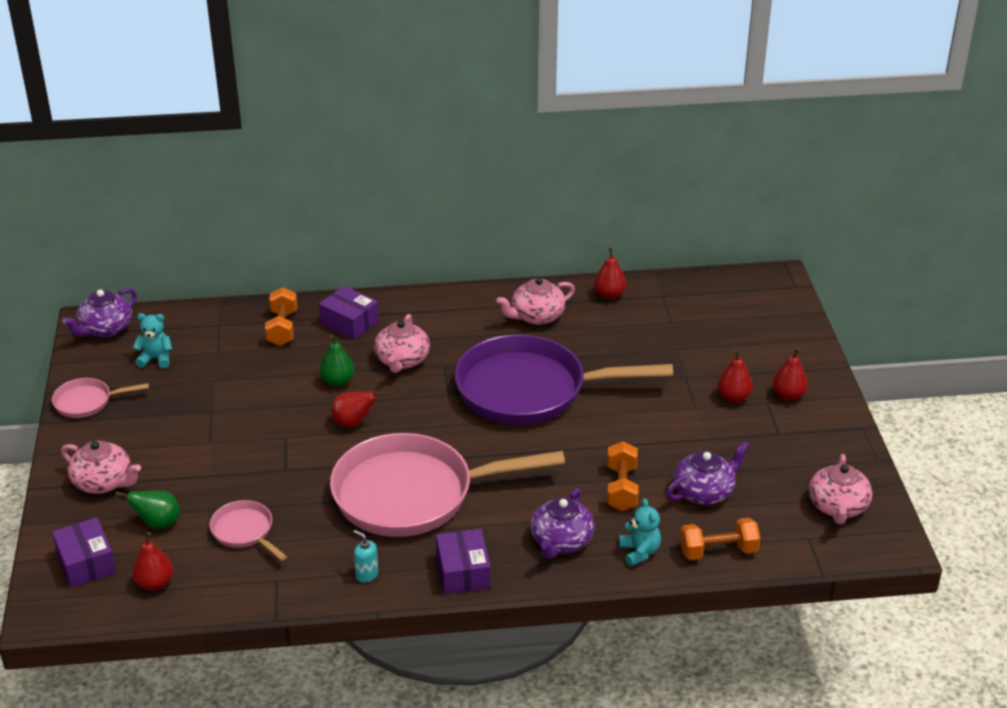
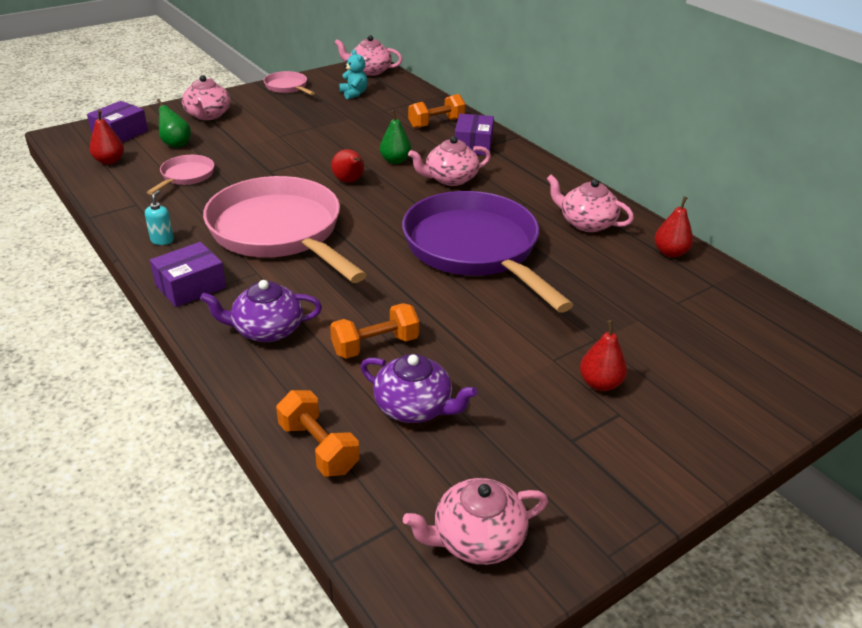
camera: 60 degrees right, 0 degrees up
purple teapot [62,288,137,337] -> pink teapot [334,35,402,76]
turquoise teddy bear [619,498,661,566] -> none
red pear [772,348,808,401] -> none

